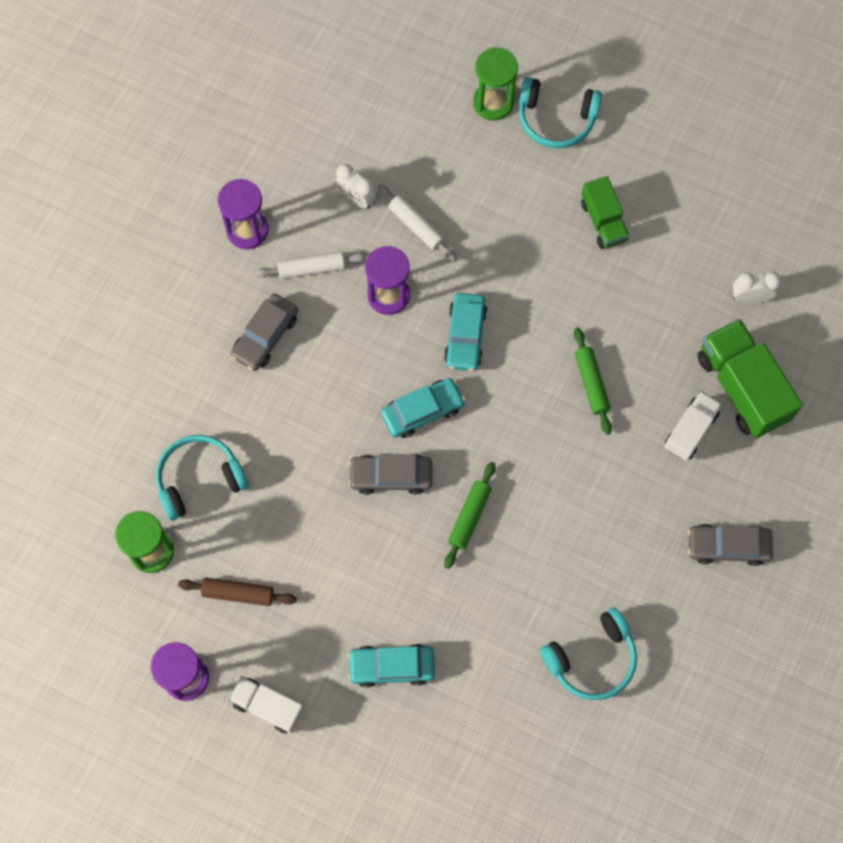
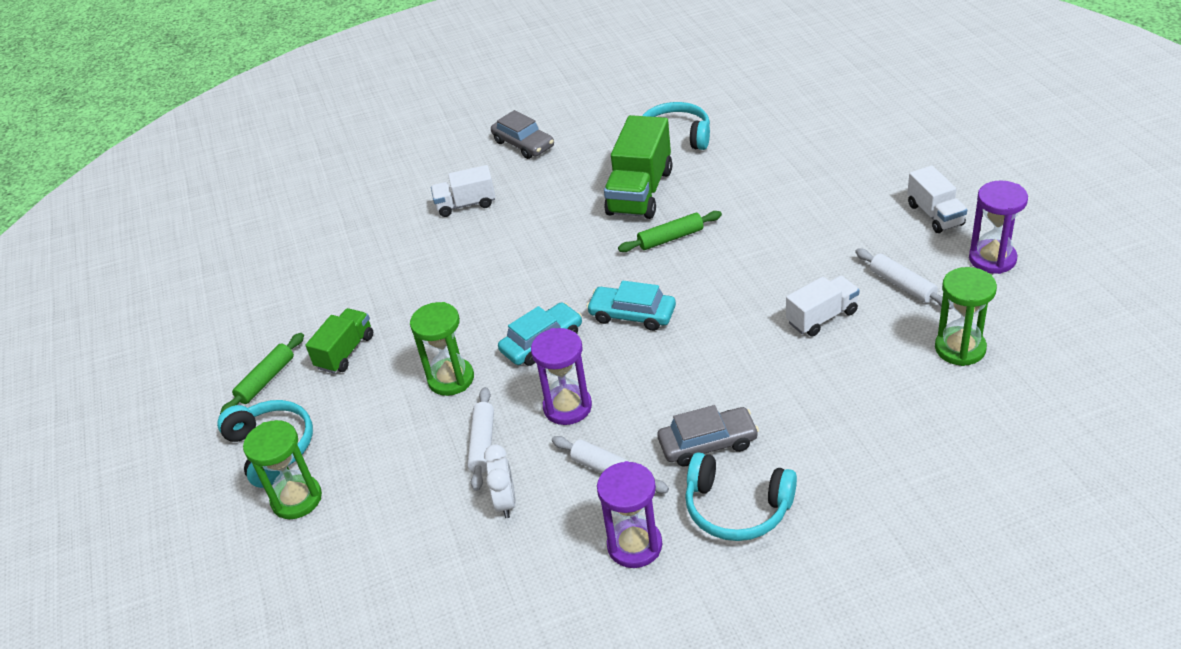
camera: 130 degrees left, 30 degrees down
turquoise headphones [156,435,248,521] -> turquoise headphones moved to [685,452,797,541]
brown rolling pin [178,578,297,606] -> white rolling pin [855,248,953,309]
grey car [348,455,432,494] -> none
turquoise car [348,644,435,687] -> none
green rolling pin [574,328,612,435] -> green rolling pin moved to [220,333,304,414]
green truck [698,319,803,439] -> green truck moved to [604,115,672,219]
white clock [733,272,782,304] -> none
none -> green hourglass [410,302,474,396]
none -> white truck [786,276,860,337]

